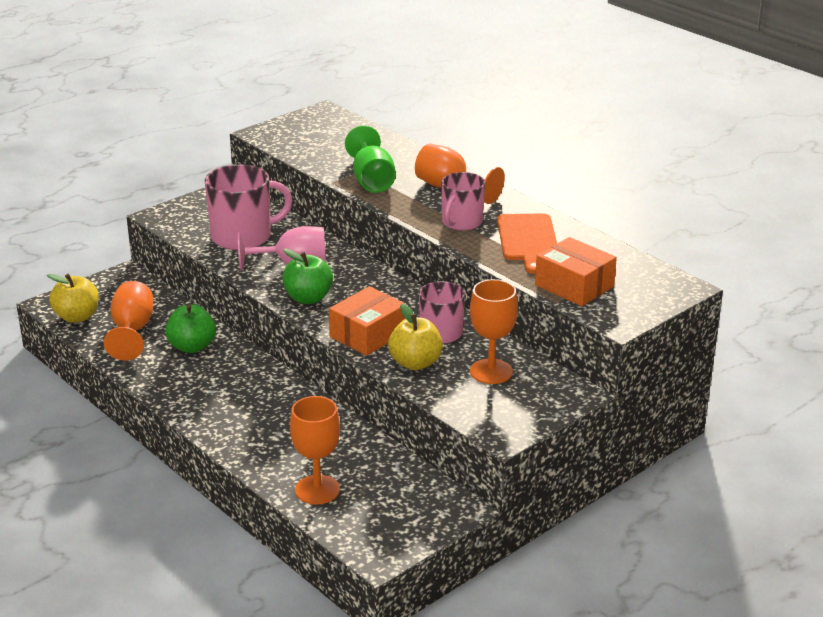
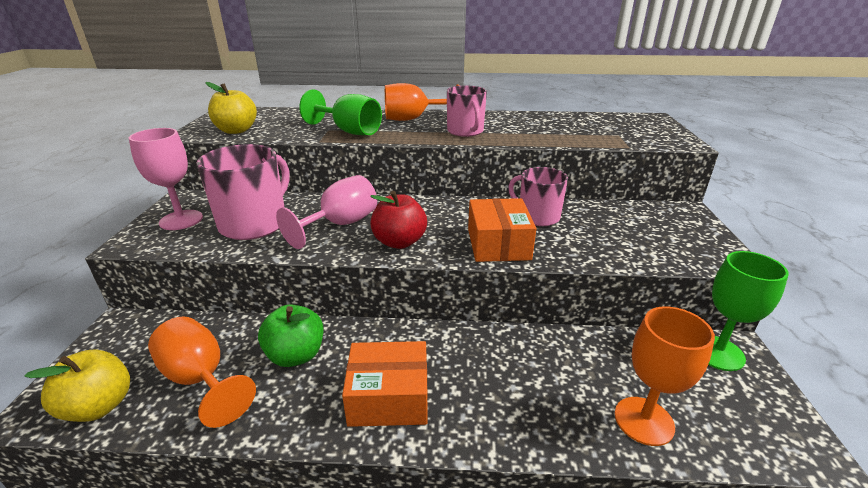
camera: 45 degrees left, 0 degrees up
green apple [282,249,333,304] -> red apple [370,191,427,249]
yellow apple [388,303,443,370] -> yellow apple moved to [206,82,257,134]
orange goblet [470,279,518,384] -> none
orange cutting board [497,213,557,274] -> none
orange box [535,237,617,306] -> orange box moved to [342,341,428,427]
none -> pink goblet [129,128,203,230]
none -> green goblet [708,251,789,371]

